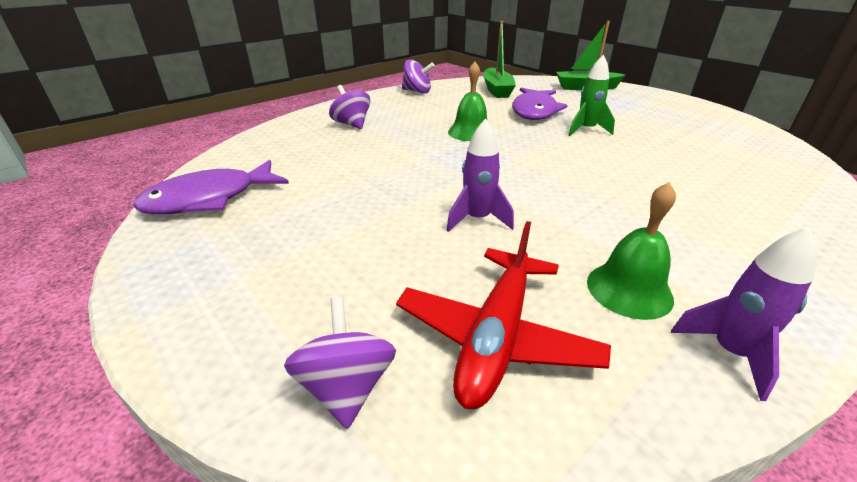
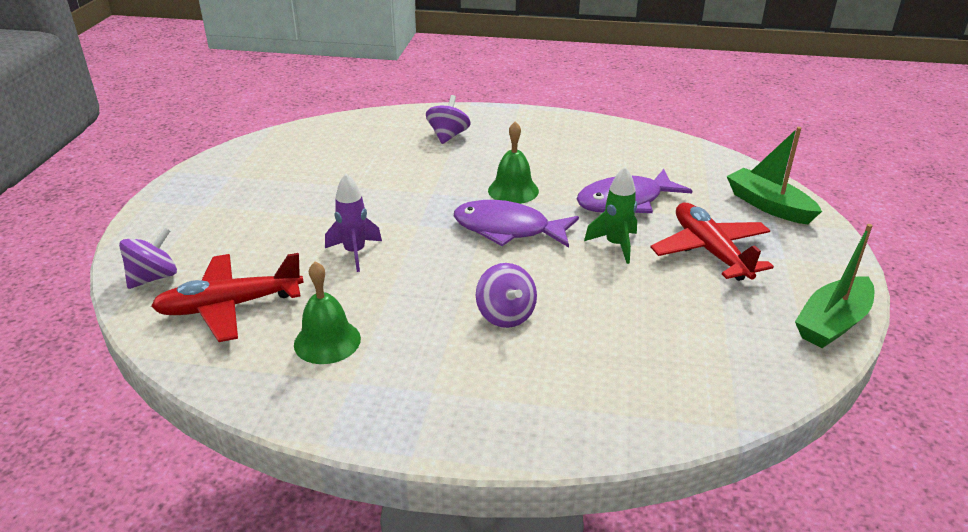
camera: 50 degrees right, 0 degrees up
purple fish [133,160,289,214] -> purple fish moved to [454,200,579,247]
purple spinning top [402,59,435,93] -> purple spinning top moved to [476,263,537,328]
green boat [483,21,516,98] -> green boat moved to [795,224,874,348]
purple rocket [671,227,817,401] -> none
none -> red plane [650,203,774,281]

